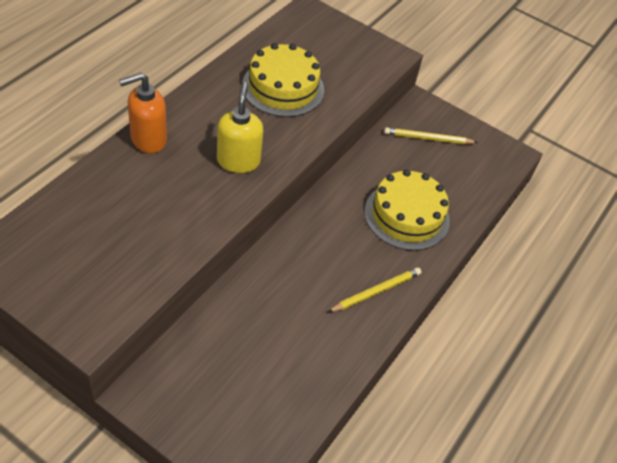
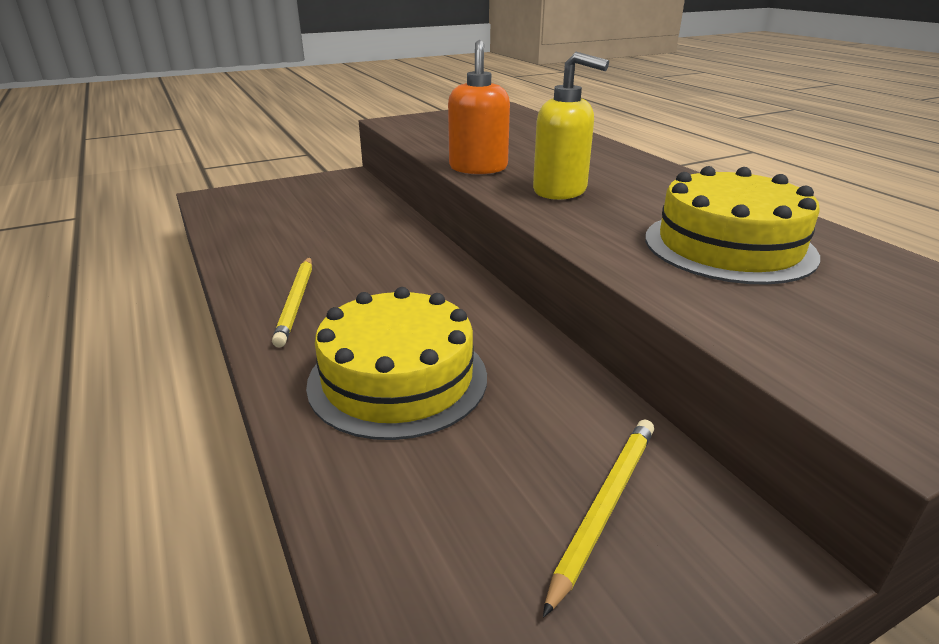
camera: 125 degrees right, 20 degrees down
orange soap dispenser [119,72,167,153] -> orange soap dispenser moved to [448,40,510,174]

